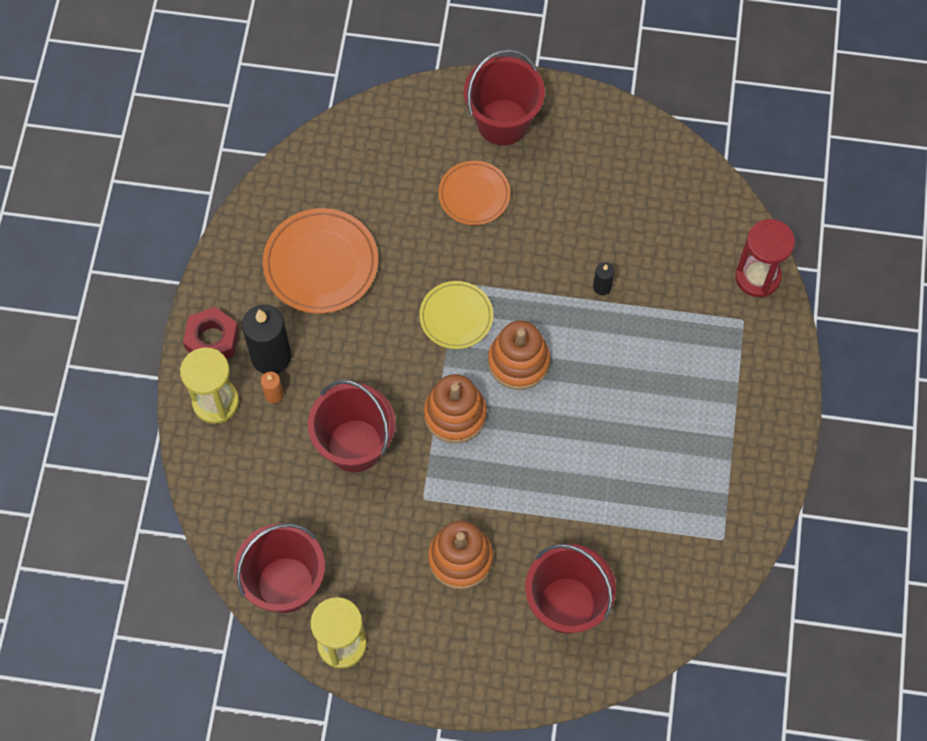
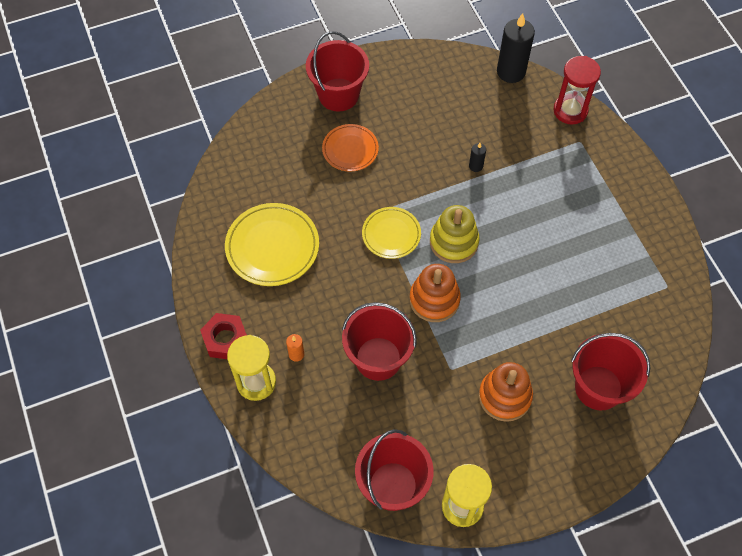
camera: 30 degrees left, 5 degrees down
black candle [242,305,291,374] -> black candle moved to [497,13,535,83]
orange plate [263,208,378,314] -> yellow plate [225,203,319,286]
orange stacking toy [488,321,550,390] -> yellow stacking toy [430,205,480,263]

